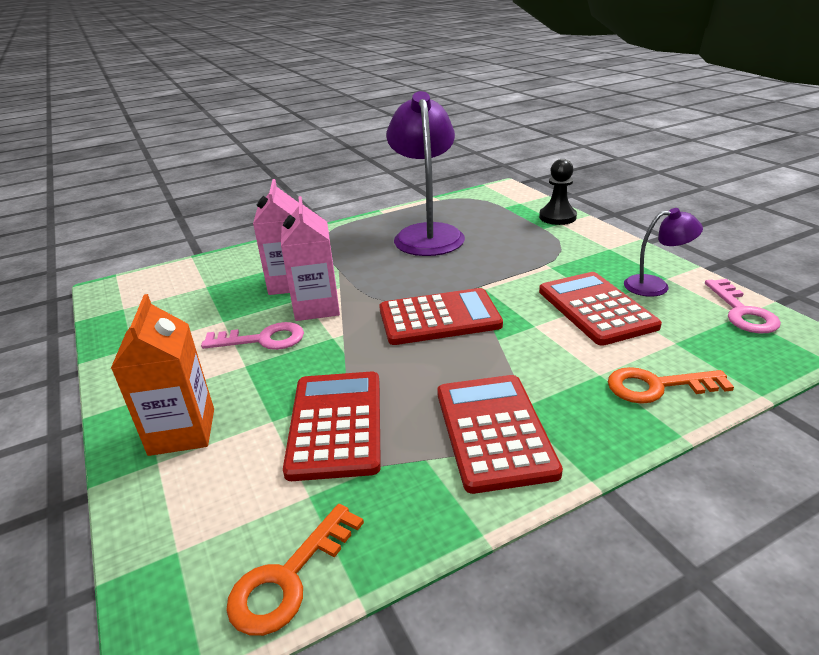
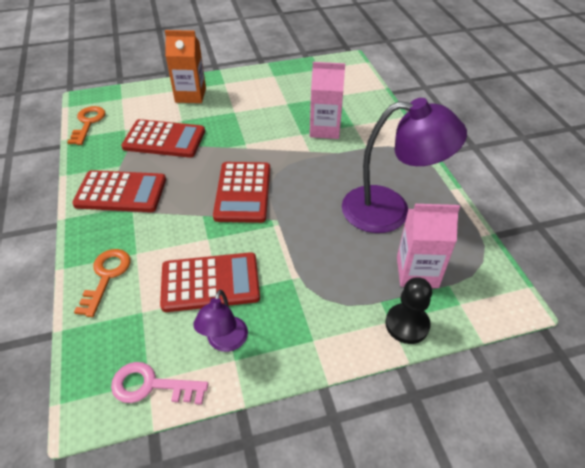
camera: 100 degrees right, 15 degrees up
pink key [201,322,304,350] -> none
orange key [226,504,364,636] -> orange key turned 45 degrees clockwise [67,106,106,145]
pink carton [281,196,340,321] -> pink carton moved to [397,204,460,288]

